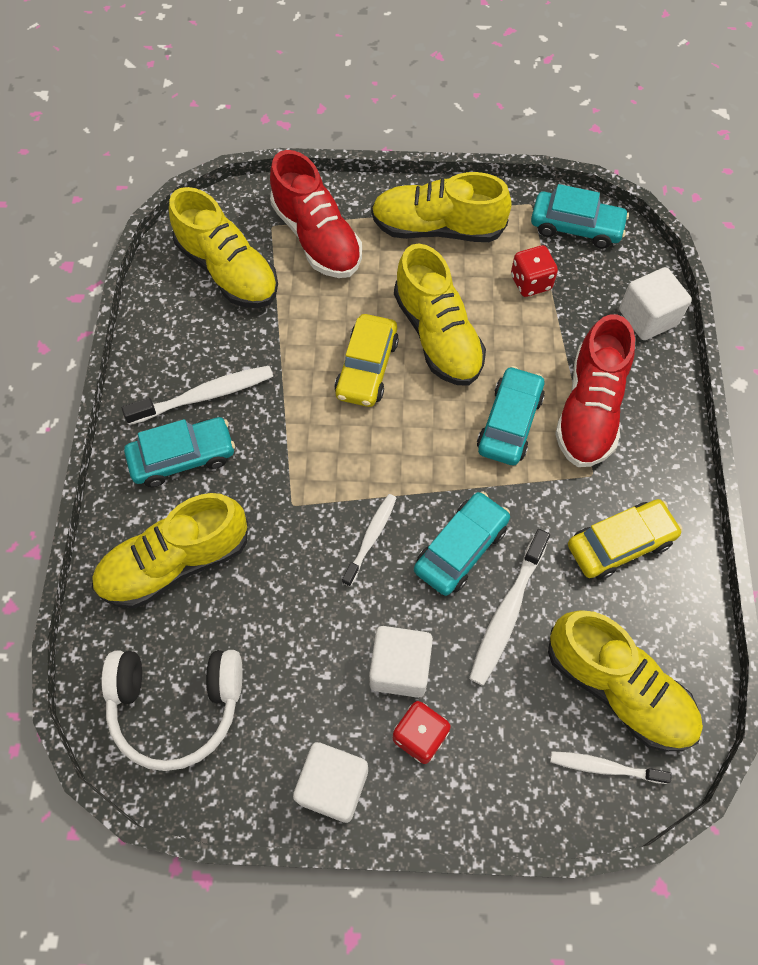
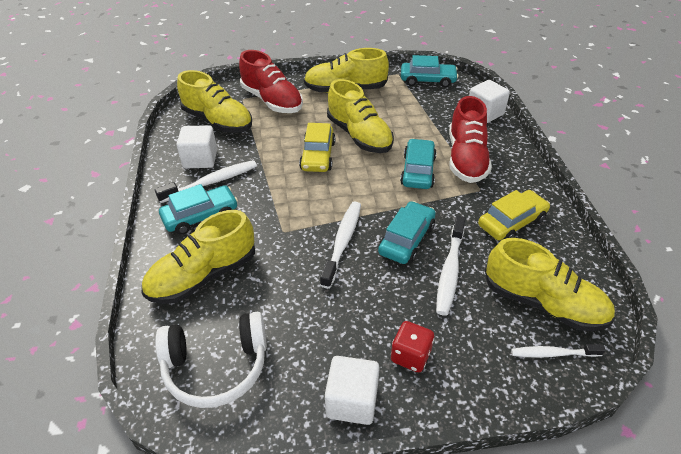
camera: 10 degrees left, 20 degrees down
white toothbrush [342,494,396,587] -> white toothbrush [320,202,361,289], size x1.54
white cube [369,626,433,698] -> white cube moved to [177,125,217,168]
red dice [511,245,558,297] -> none

